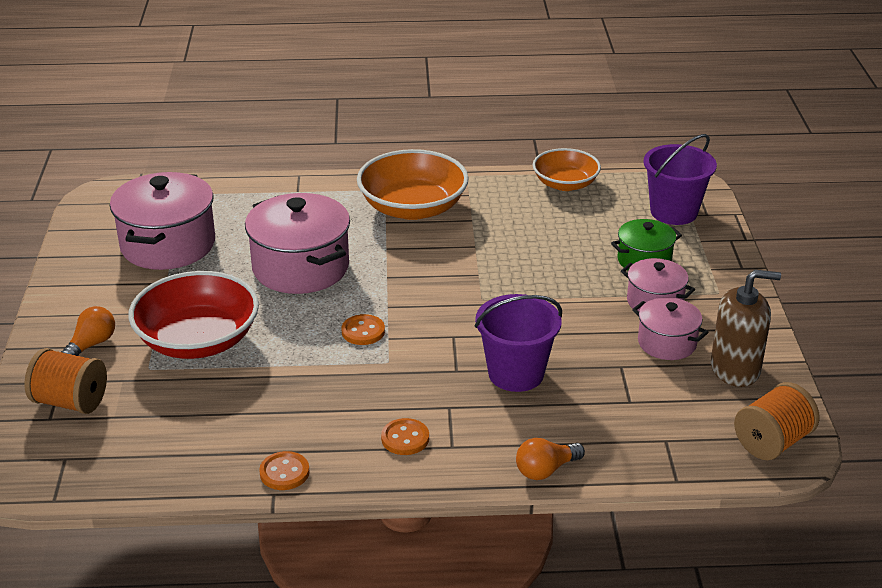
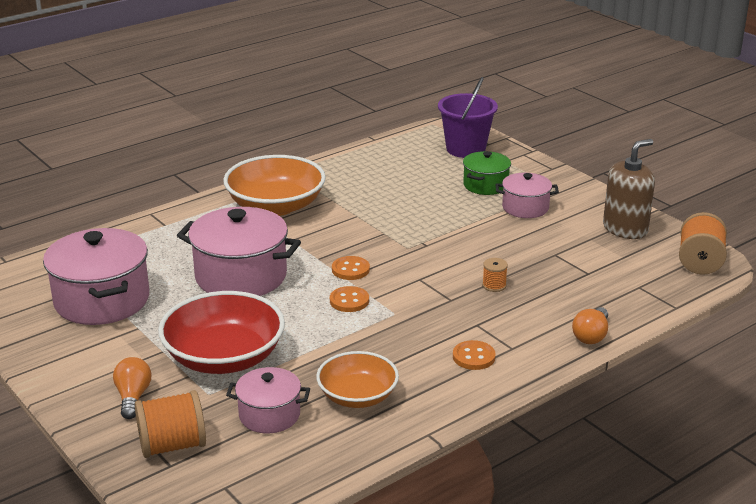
camera: 35 degrees left, 5 degrees down
orange button [259,451,310,490] -> orange button moved to [332,256,370,280]
purple bucket [475,294,562,392] -> orange spool [482,258,508,292]
orange bowl [533,148,601,191] -> orange bowl moved to [316,351,399,408]
pink pot [632,297,709,360] -> pink pot moved to [226,367,310,433]

